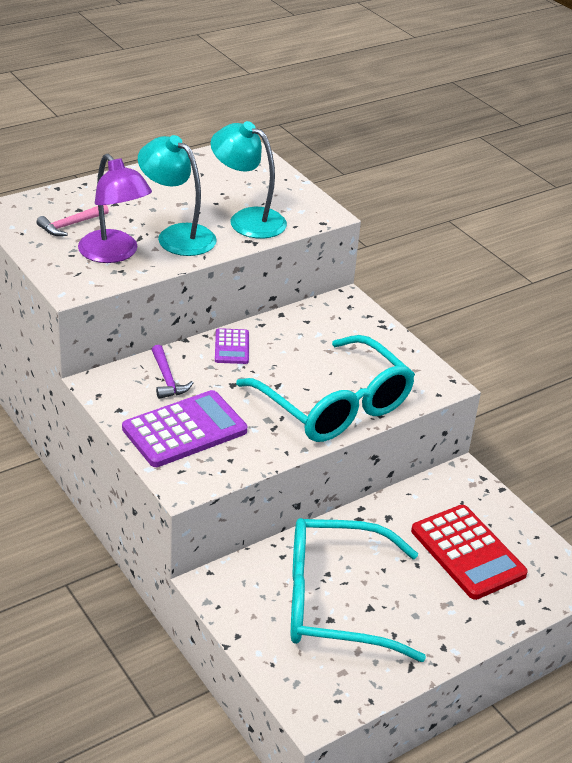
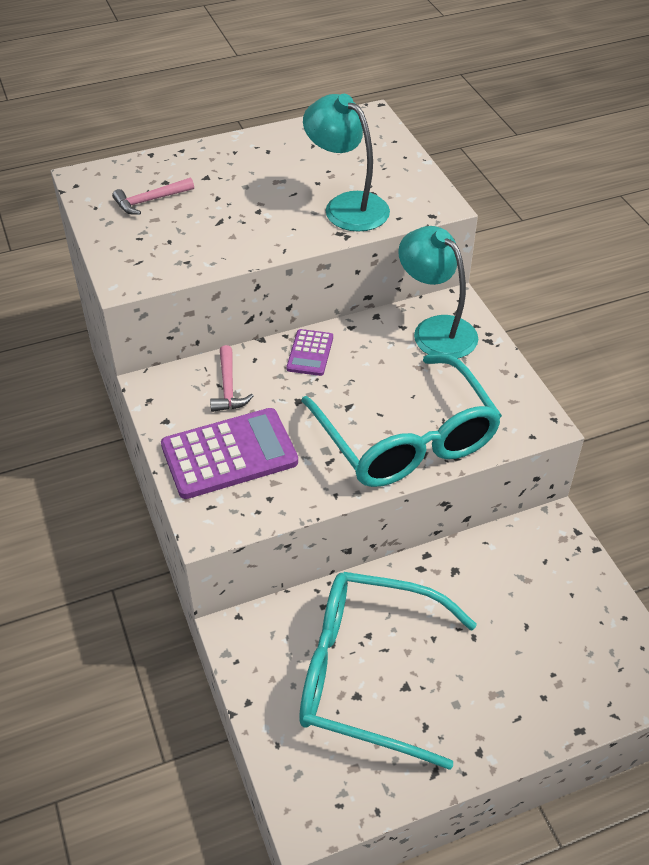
camera: 15 degrees right, 10 degrees up
purple lamp [78,154,152,263] -> none
turquoise lamp [138,135,217,256] -> turquoise lamp moved to [398,226,478,359]
purple hammer [152,345,193,399] -> pink hammer [210,345,253,412]
red calculator [411,505,528,600] -> none

